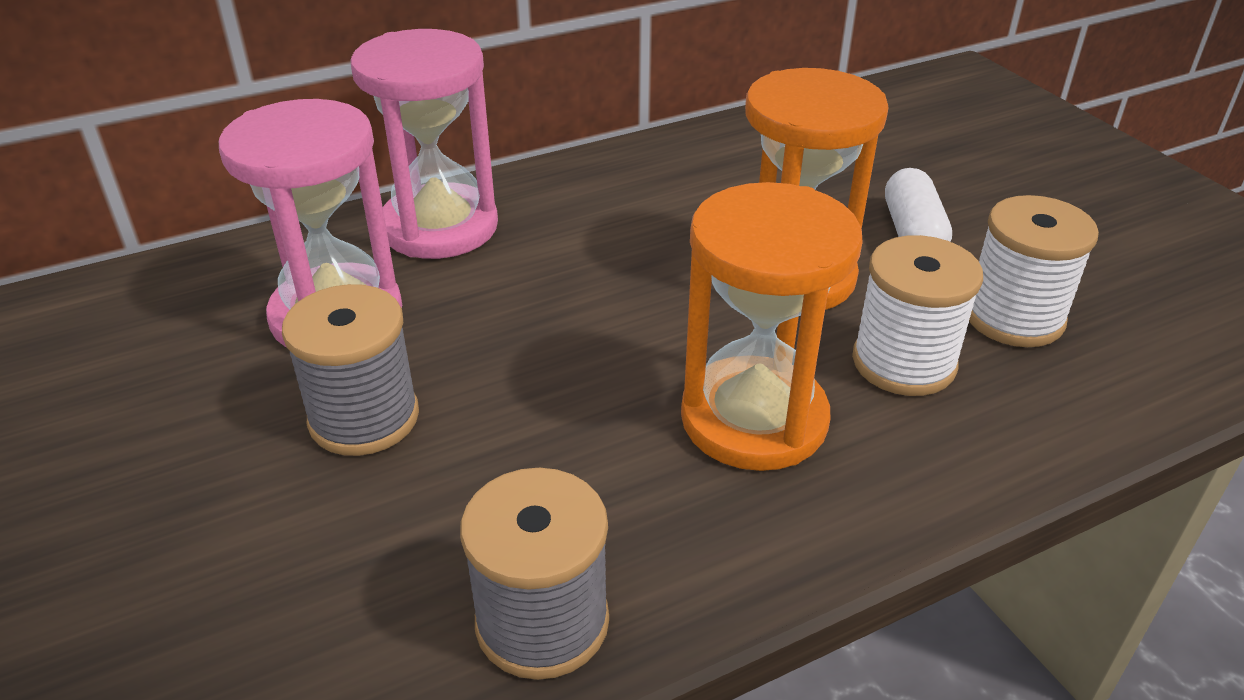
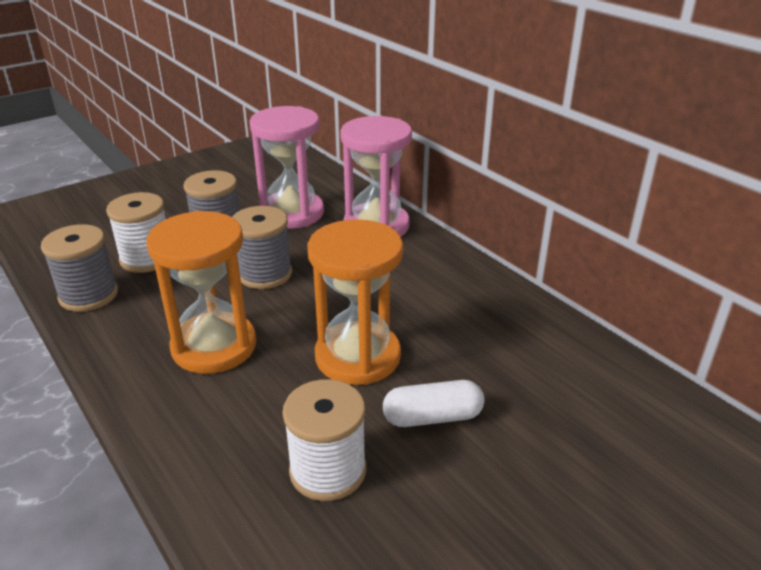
camera: 80 degrees right, 5 degrees down
white spool [852,235,983,396] -> white spool moved to [106,192,166,273]
none -> grey spool [232,206,292,289]

